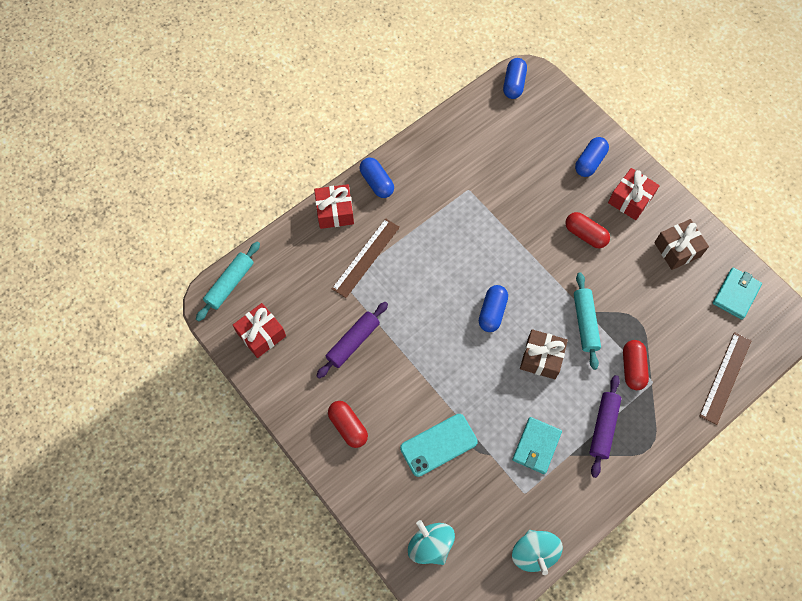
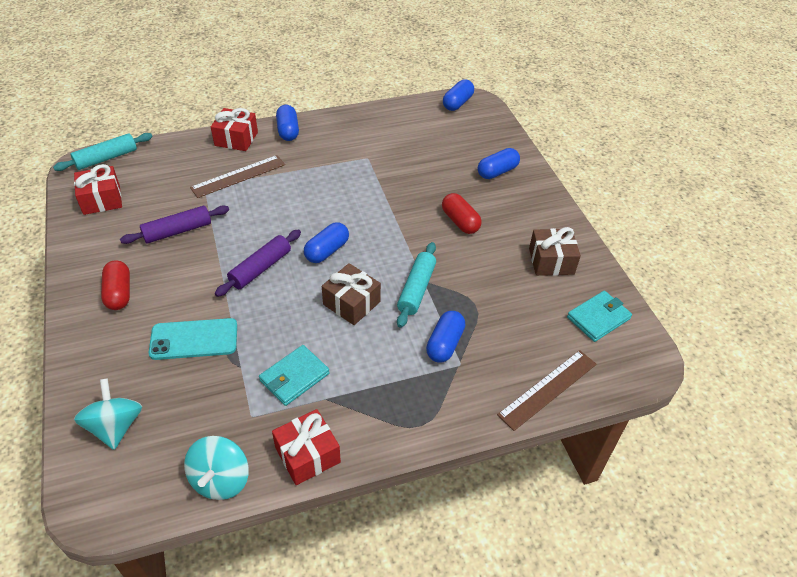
camera: 20 degrees right, 20 degrees down
purple rolling pin [589,375,622,478] -> purple rolling pin moved to [215,229,301,297]
red gift [608,168,660,220] -> red gift moved to [272,409,341,485]
red capsule [623,340,649,390] -> blue capsule [426,311,465,363]

